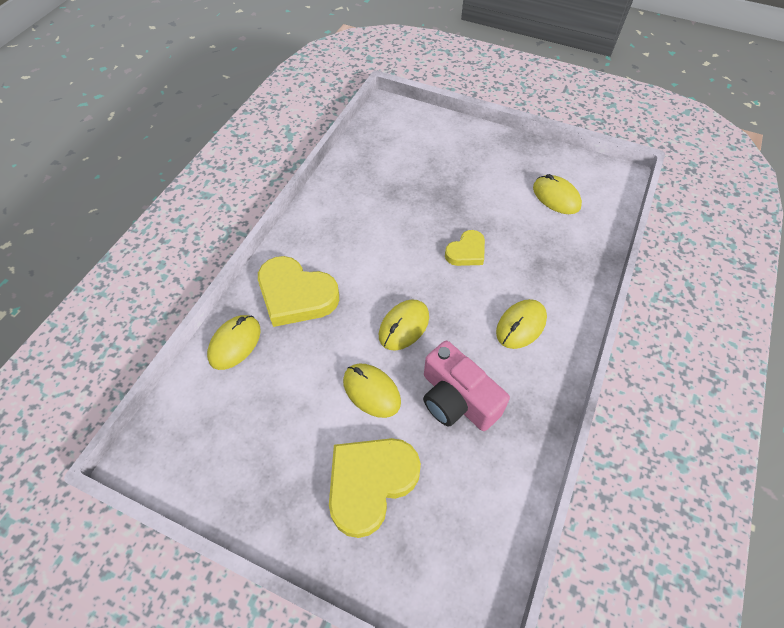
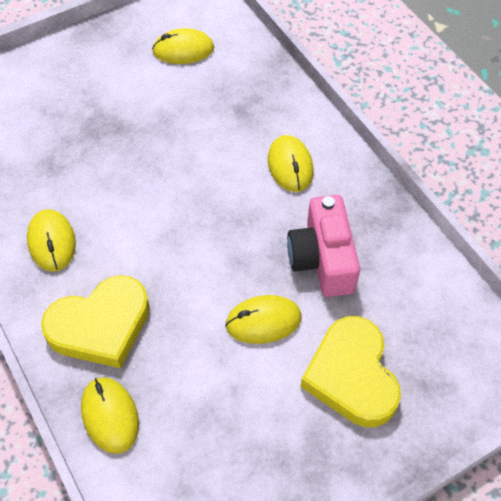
camera: 55 degrees left, 0 degrees up
yellow mouse [379,300,429,350] -> yellow mouse moved to [27,209,76,272]
pink camera [423,341,510,431] -> pink camera turned 90 degrees clockwise [287,195,360,297]
yellow heart [445,230,485,266] -> none

